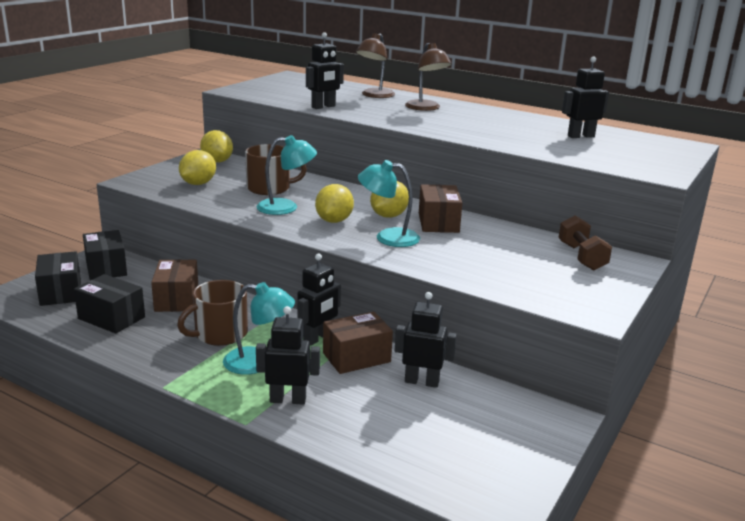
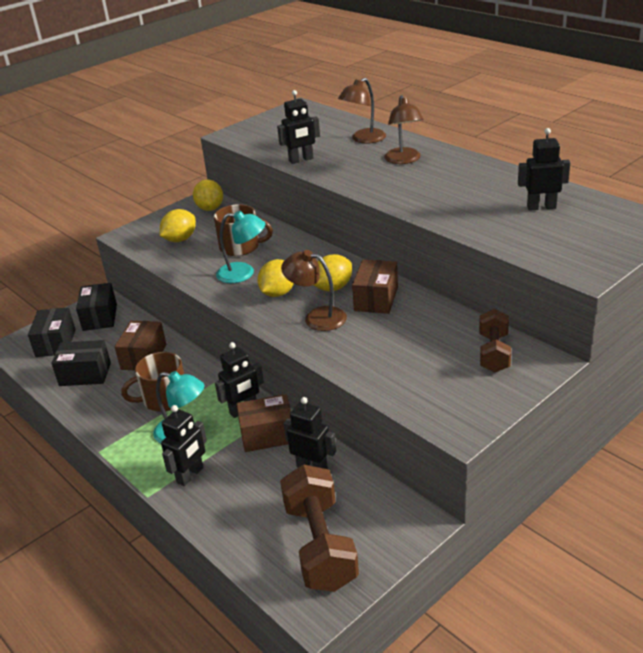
camera: 20 degrees right, 10 degrees up
black box [74,274,145,333] -> black box turned 45 degrees counterclockwise [51,340,111,386]
black robot [256,306,320,405] -> black robot turned 105 degrees clockwise [161,405,207,486]
turquoise lamp [358,160,420,247] -> brown lamp [281,250,347,331]
none -> brown dumbbell [280,464,359,592]

